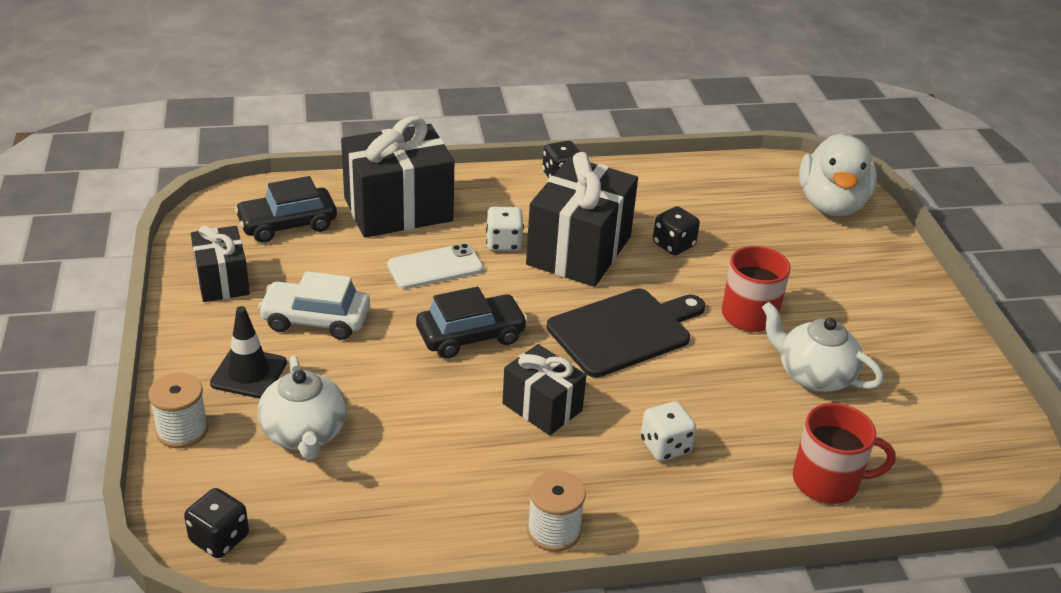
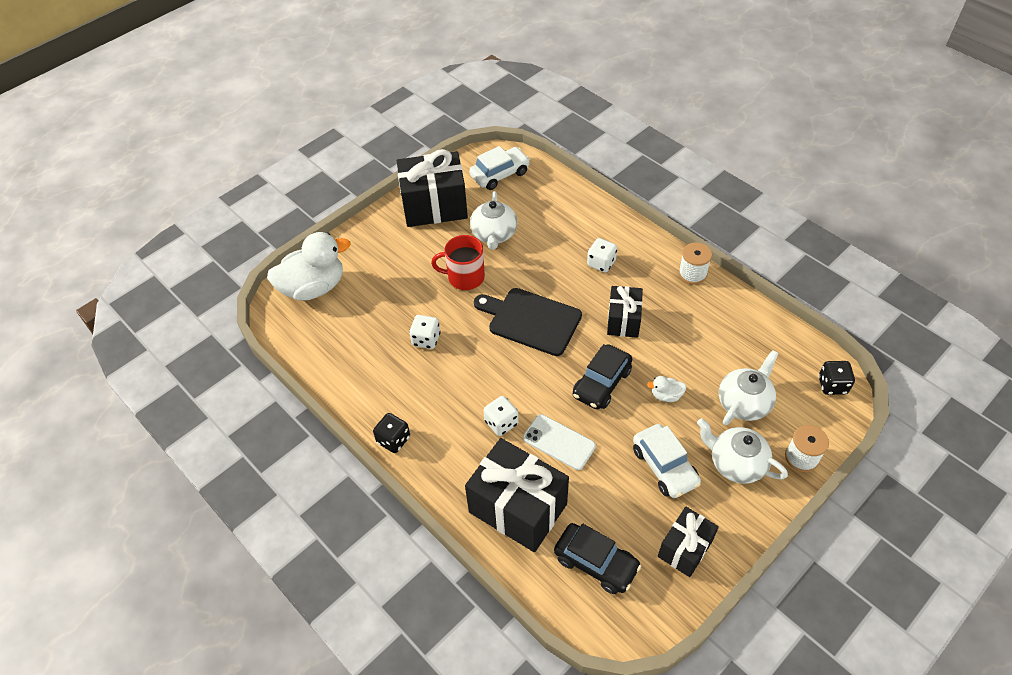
camera: 120 degrees left, 15 degrees up
black traffic cone [210,306,287,398] -> white teapot [697,418,788,484]
black car [416,287,528,359] -> black car turned 90 degrees counterclockwise [573,344,632,410]
black gift [526,152,638,287] -> black gift moved to [397,149,468,227]
black dice [653,206,700,255] -> white dice [409,315,441,349]
red mug [793,403,896,504] -> none
none -> white car [469,146,530,190]
none -> white duck [647,376,687,402]

